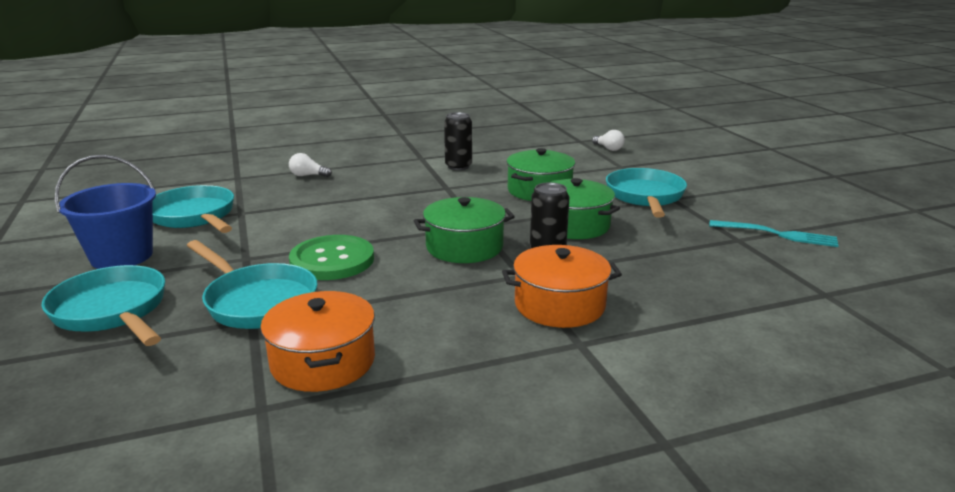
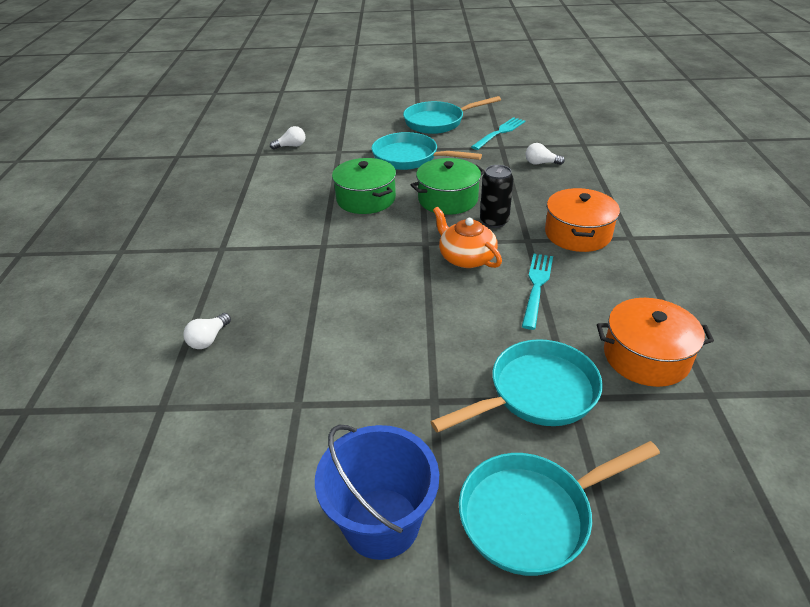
camera: 70 degrees left, 15 degrees up
turquoise pan [153,185,234,233] -> turquoise pan moved to [403,96,501,134]
green button [289,235,374,280] -> none
green pot [414,197,515,263] -> orange teapot [433,207,502,268]
black can [444,112,472,170] -> none
none -> turquoise fork [522,254,553,330]
none -> white light bulb [525,143,565,165]

